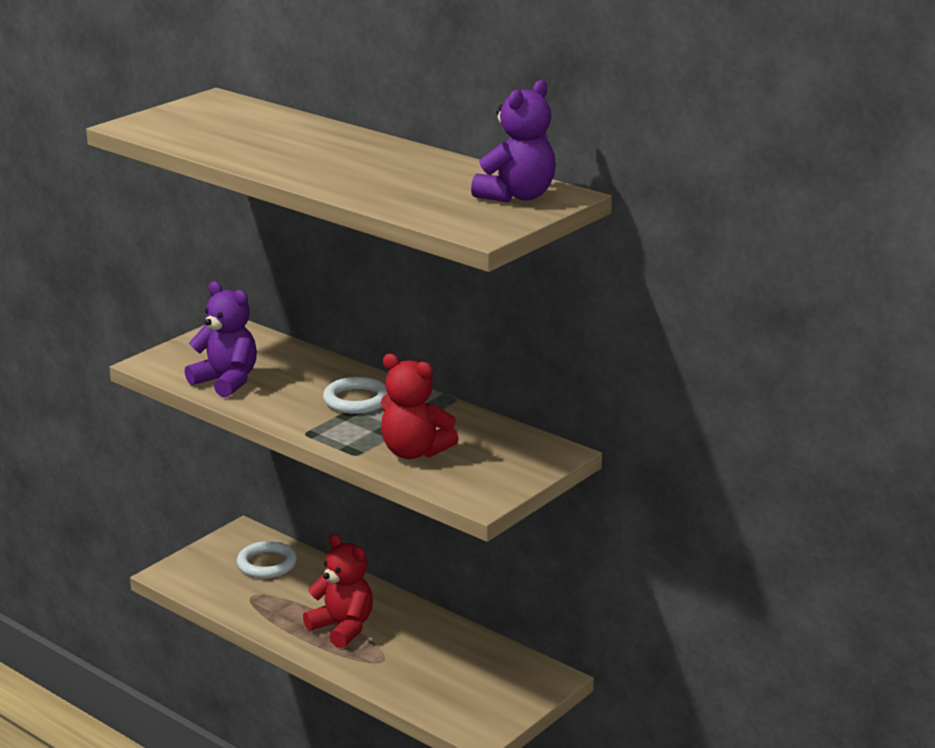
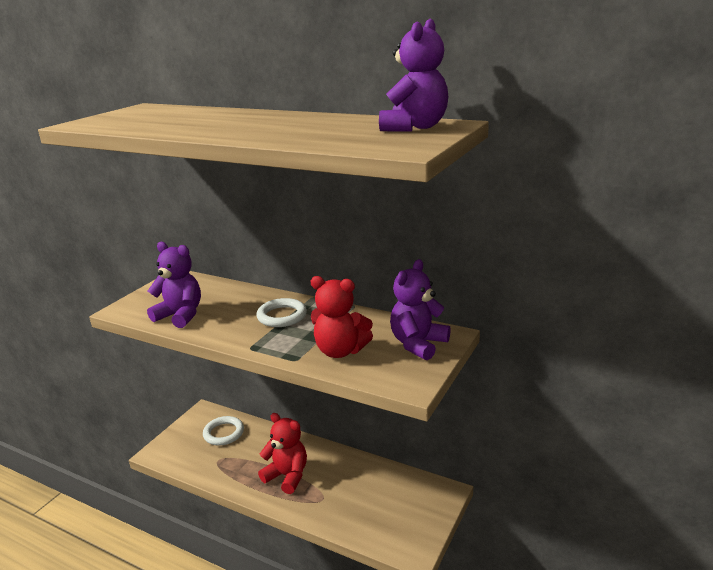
camera: 10 degrees left, 0 degrees up
none -> purple teddy bear [390,259,451,360]

